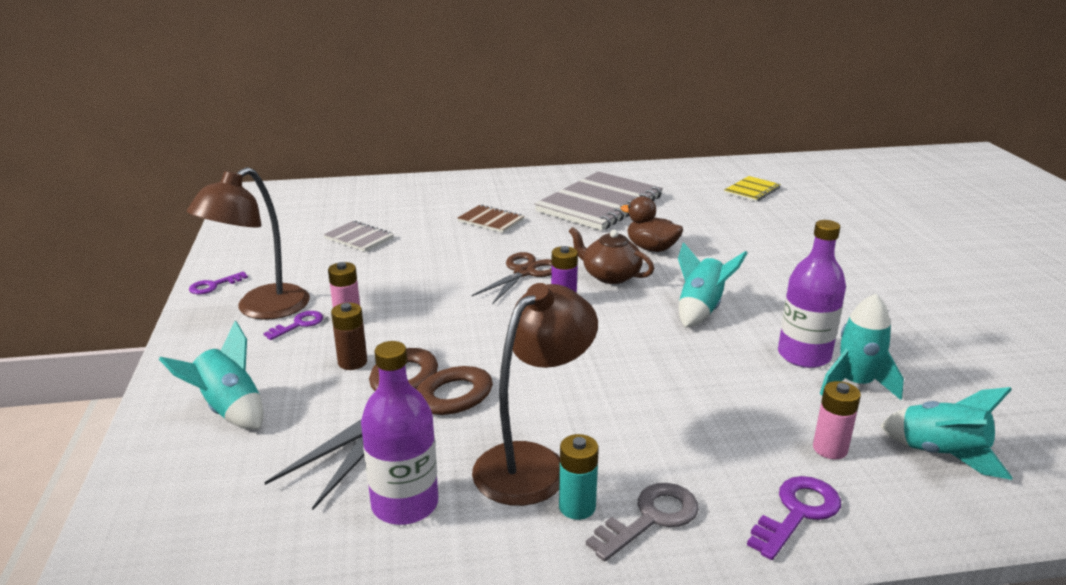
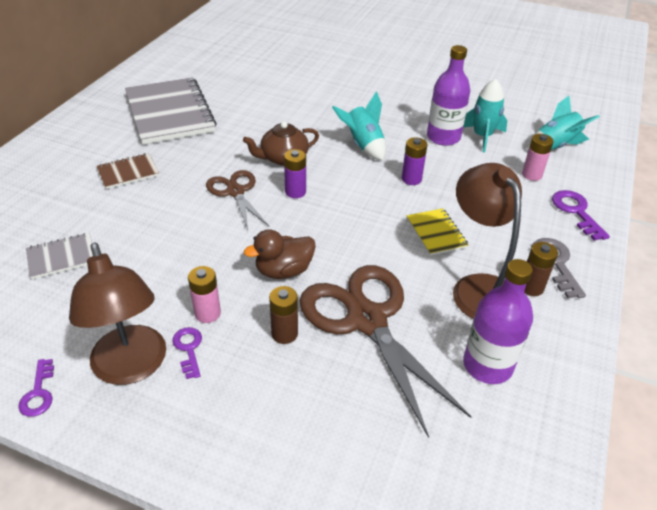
camera: 60 degrees left, 15 degrees up
turquoise rocket [159,321,264,430] -> none
turquoise battery [559,434,599,520] -> brown battery [524,242,558,296]
brown duck [620,196,683,252] -> brown duck moved to [244,229,316,279]
yellow notebook [724,176,781,202] -> yellow notebook moved to [407,208,469,256]
none -> purple battery [402,137,428,185]

